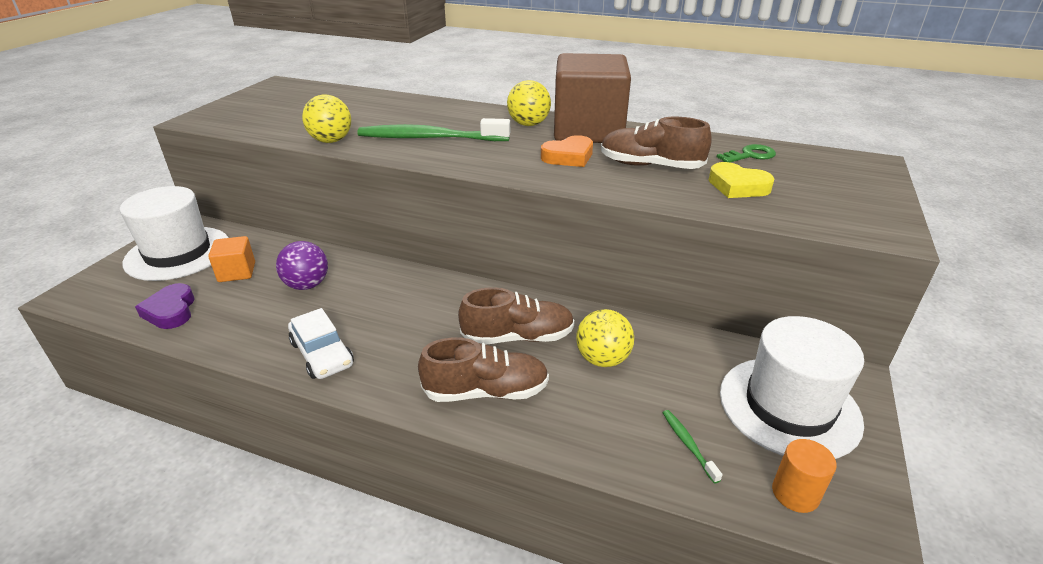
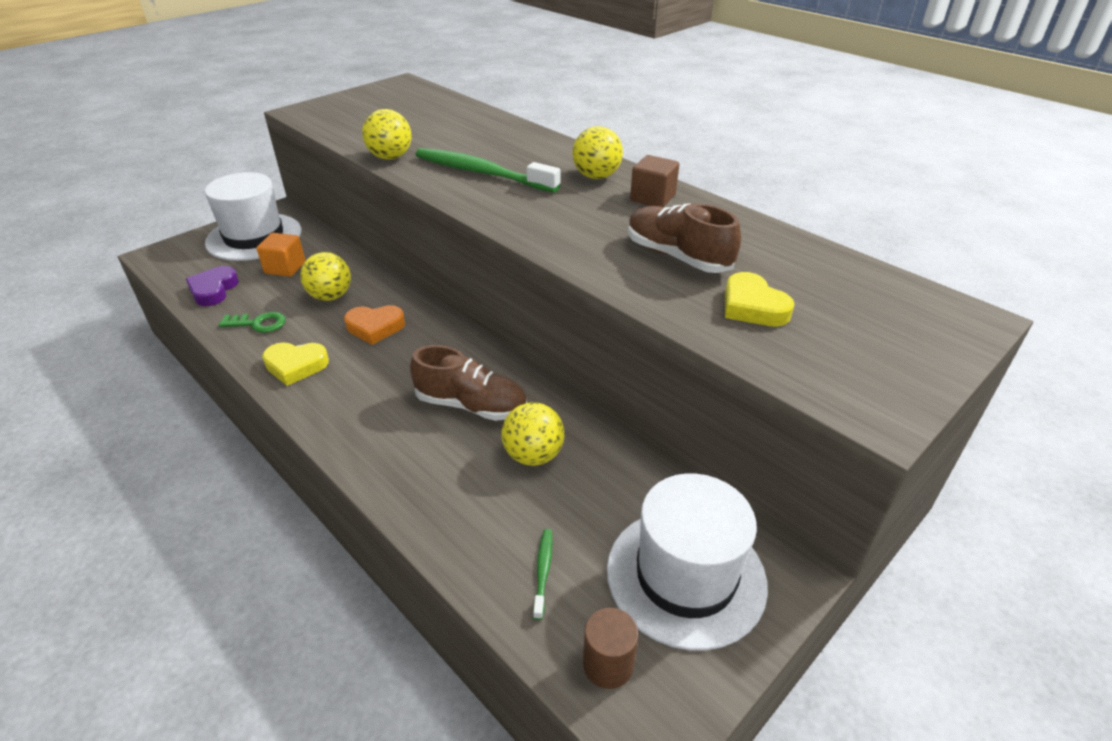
camera: 25 degrees right, 5 degrees up
purple ball [276,241,328,290] -> yellow ball [300,252,351,301]
white car [288,308,354,379] -> yellow heart [262,342,329,386]
brown shoe [418,337,549,402] -> none
orange heart [541,135,593,167] -> orange heart moved to [344,305,405,345]
brown cube [554,53,631,143] -> brown cube [630,155,679,207], size x0.45
green key [717,144,776,162] -> green key moved to [218,312,286,333]
orange cylinder [772,439,837,513] -> brown cylinder [583,608,638,689]

